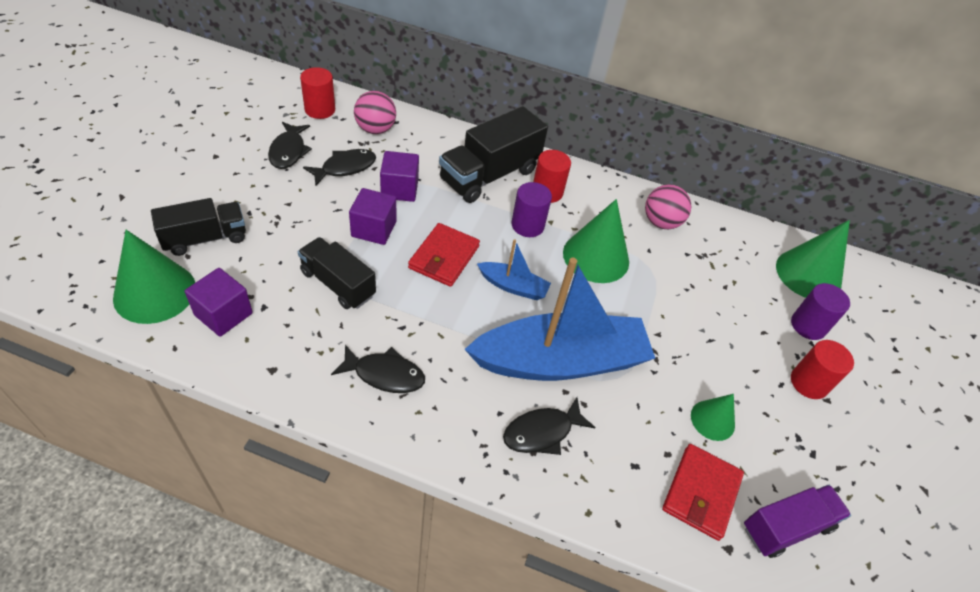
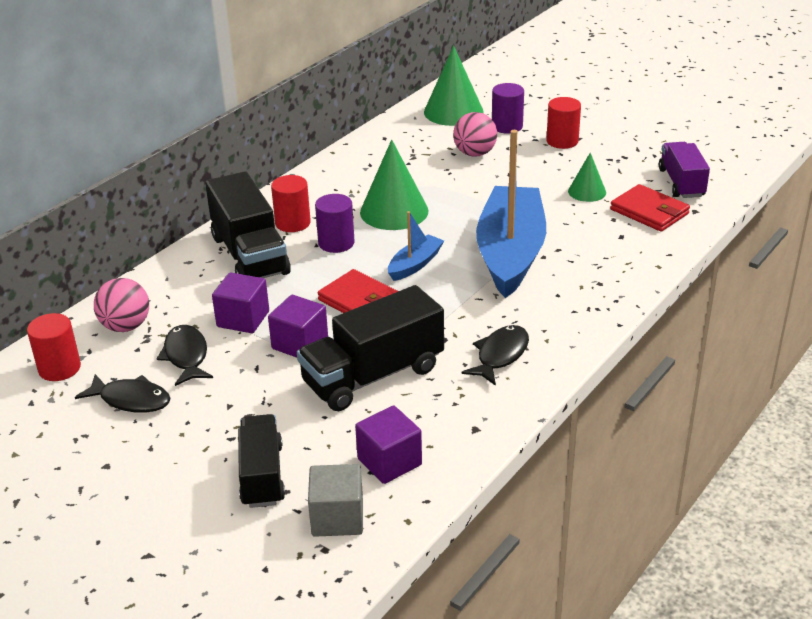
camera: 65 degrees left, 15 degrees down
green cone [113,230,195,324] -> grey cube [308,464,363,537]
black truck [298,237,376,309] -> black truck [297,285,444,411], size x1.53
black fish [503,397,596,455] -> none
pink ball [645,184,691,229] -> pink ball moved to [453,112,497,157]

